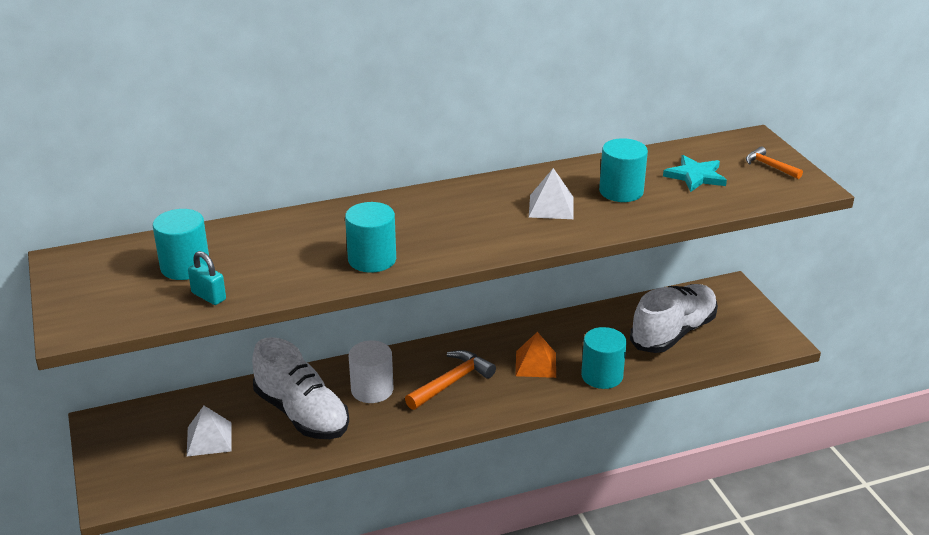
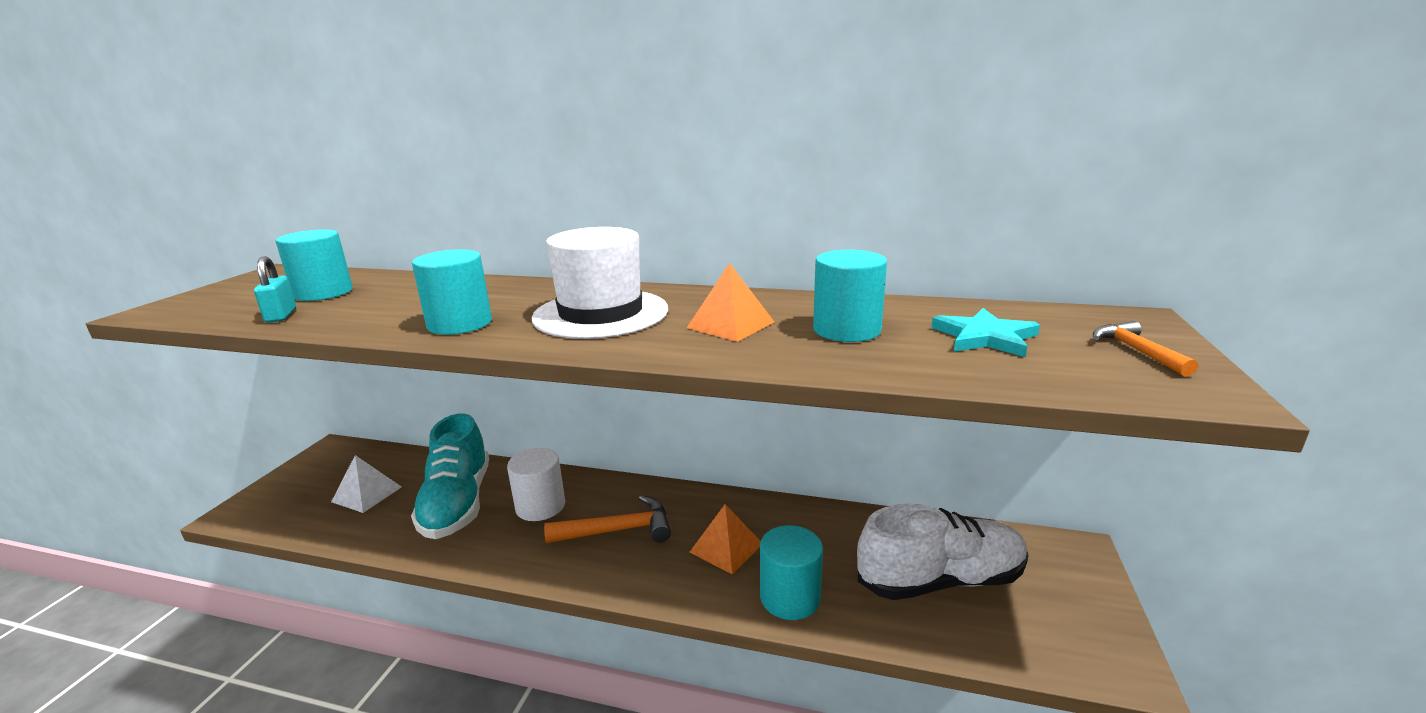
camera: 35 degrees right, 10 degrees down
white shoe [252,337,349,439] -> turquoise shoe [411,414,489,539]
white pyramid [529,168,574,219] -> orange pyramid [687,263,774,342]
none -> white hat [532,227,668,339]

